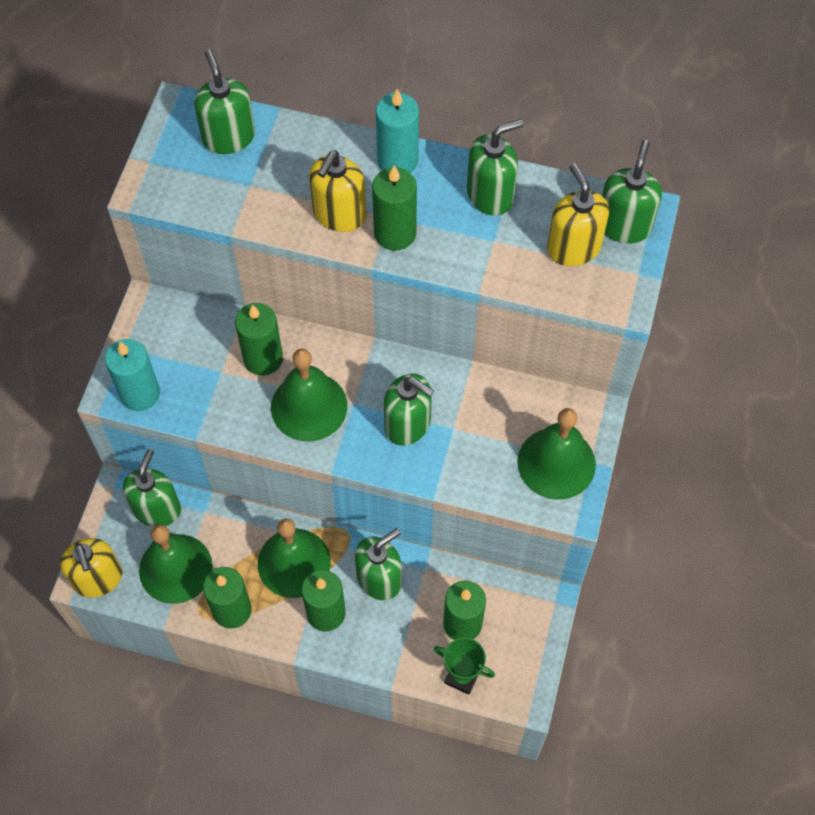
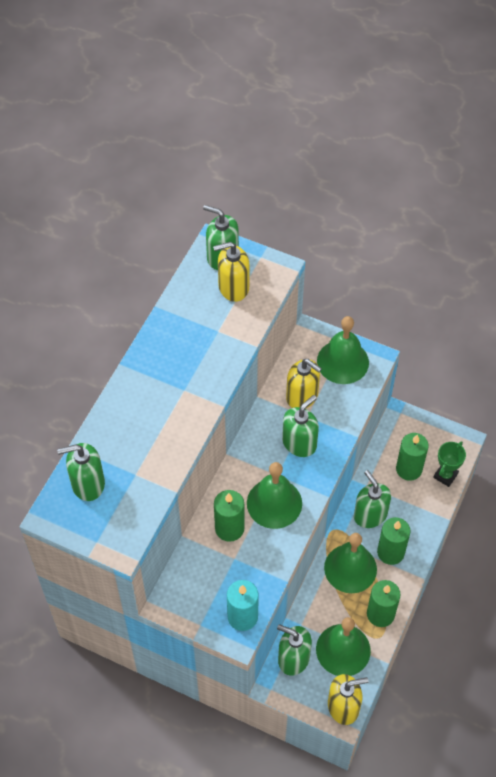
camera: 80 degrees left, 5 degrees down
yellow soap dispenser [309,150,366,232] -> yellow soap dispenser moved to [286,359,322,408]
green candle [372,165,417,251] -> none
turquoise candle [376,89,419,173] -> none
green soap dispenser [467,119,523,216] -> none

